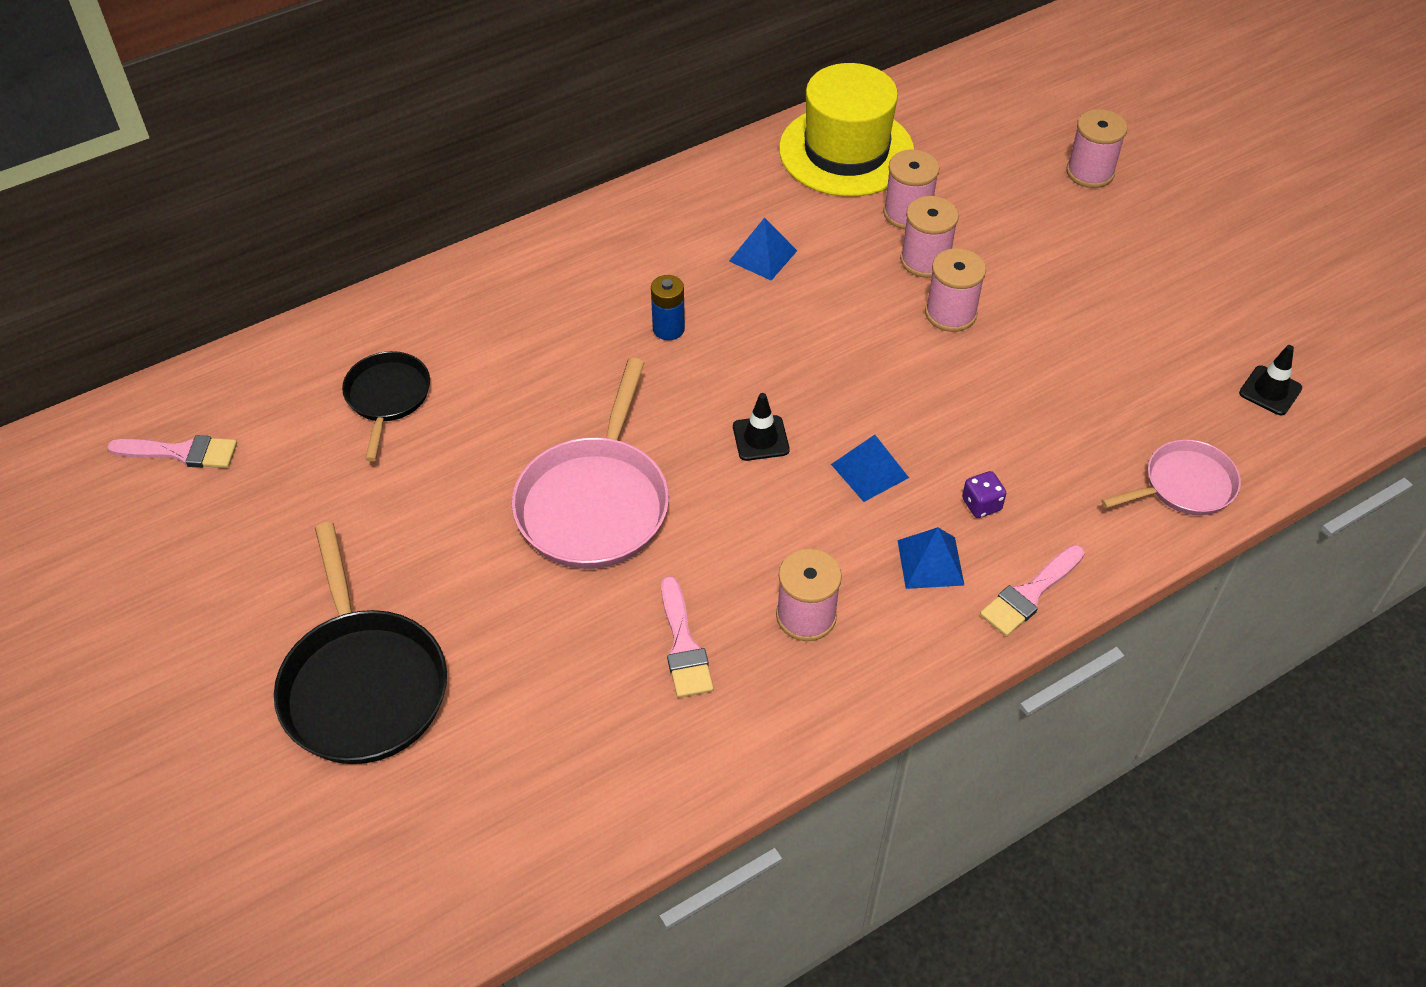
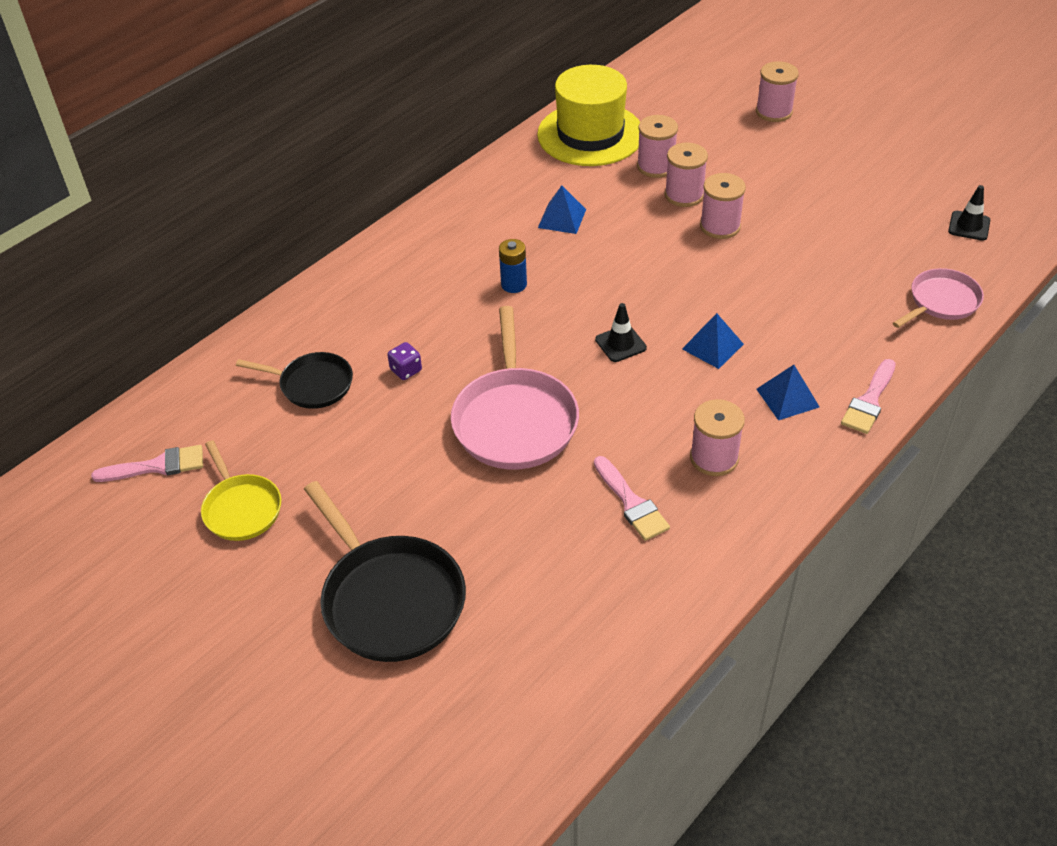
camera: 15 degrees left, 5 degrees down
black pan [342,351,430,461] -> black pan turned 120 degrees clockwise [236,352,353,409]
purple dice [962,471,1006,518] -> purple dice moved to [387,342,422,380]
none -> yellow pan [201,440,281,541]

